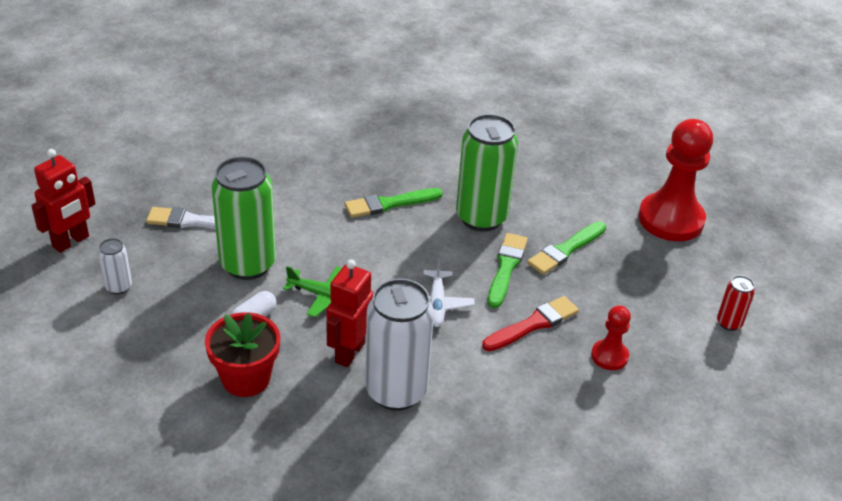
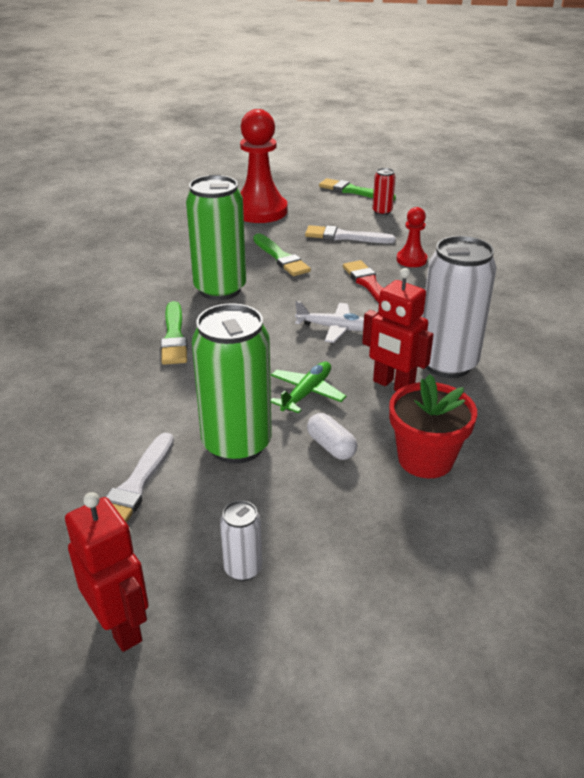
camera: 75 degrees left, 5 degrees down
green brush [488,233,528,308] -> green brush moved to [319,178,396,201]
none -> white brush [305,225,396,243]

